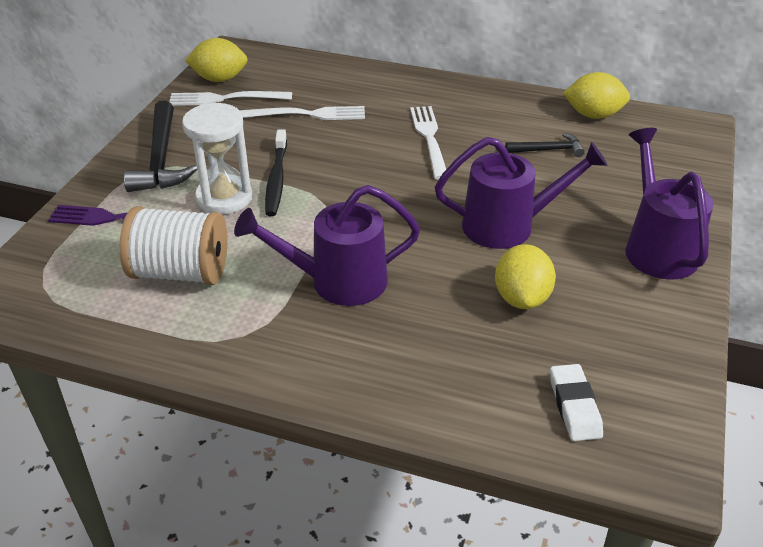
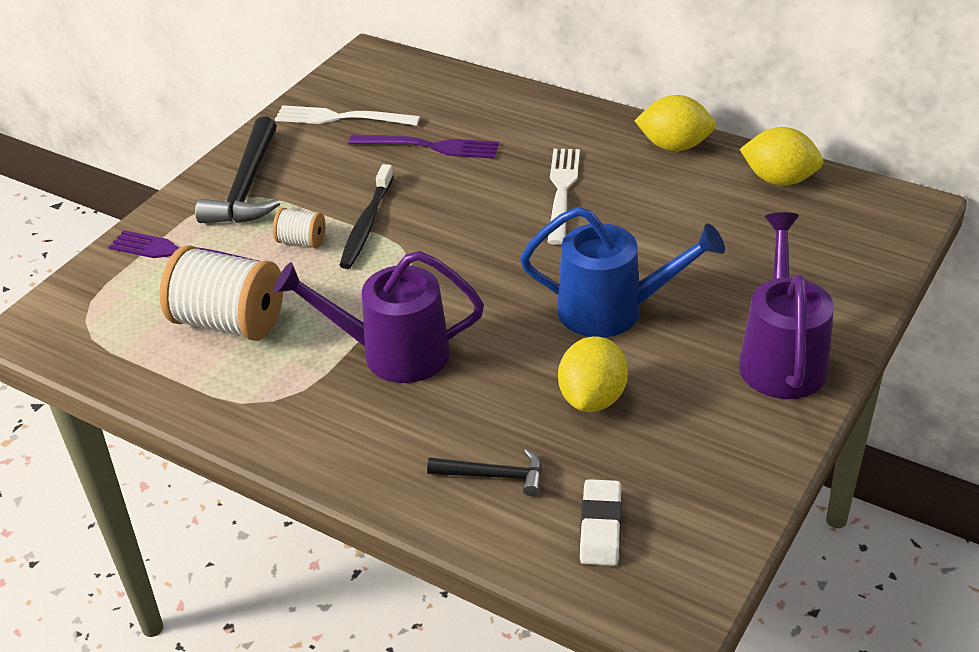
camera: 15 degrees right, 0 degrees up
white hourglass [182,103,252,215] -> white spool [273,208,326,248]
yellow lemon [185,38,248,82] -> yellow lemon moved to [635,95,716,151]
white fork [240,106,365,120] -> purple fork [349,134,499,159]
purple watering can [435,137,608,249] -> blue watering can [520,207,725,338]
black hammer [505,133,585,157] -> black hammer moved to [427,449,542,496]

